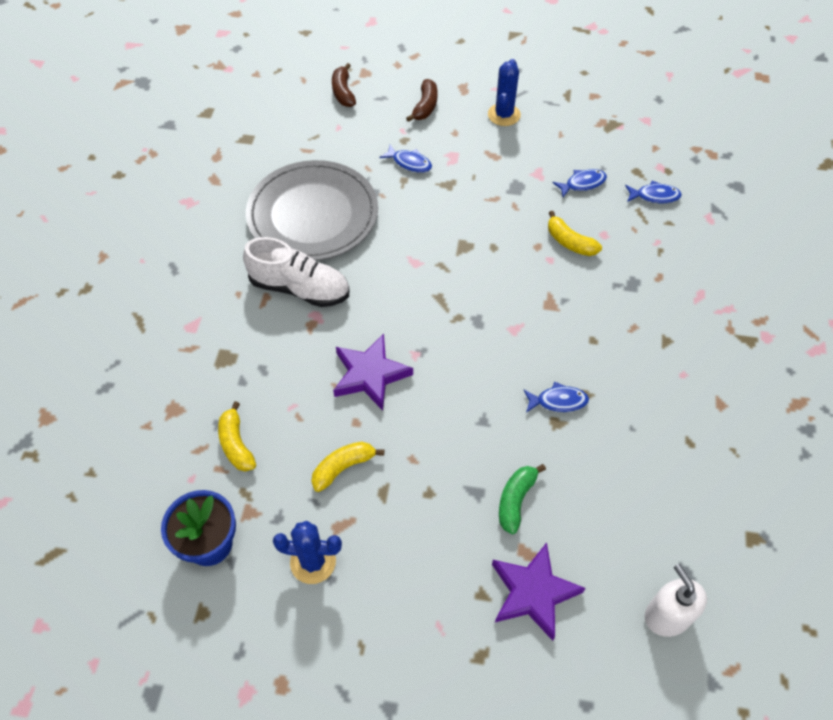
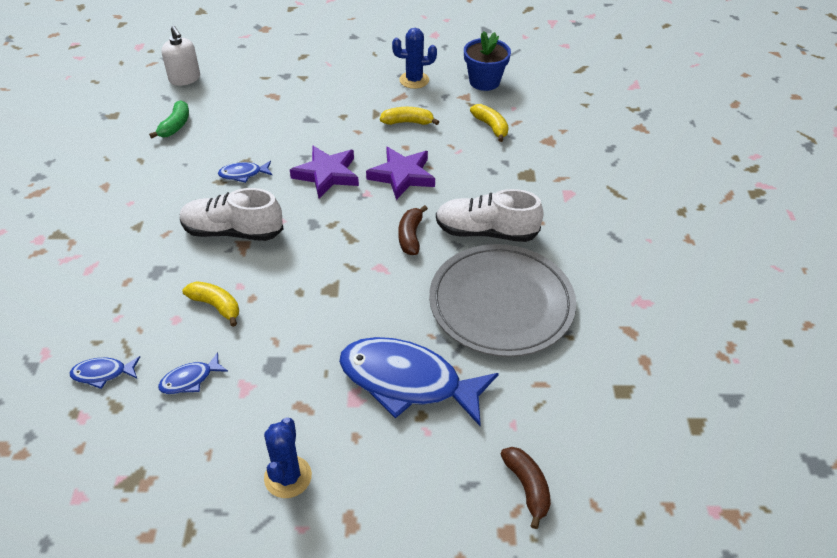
camera: 170 degrees right, 10 degrees down
yellow banana [311,442,384,492] -> yellow banana turned 135 degrees counterclockwise [380,107,439,125]
blue fish [379,144,432,173] -> blue fish [339,337,499,426], size x2.34
brown banana [406,79,438,122] -> brown banana moved to [398,205,428,255]
purple star [492,543,585,641] -> purple star moved to [290,145,359,198]
green banana [499,464,546,534] -> green banana moved to [149,100,189,139]
none -> white shoe [180,188,284,241]

